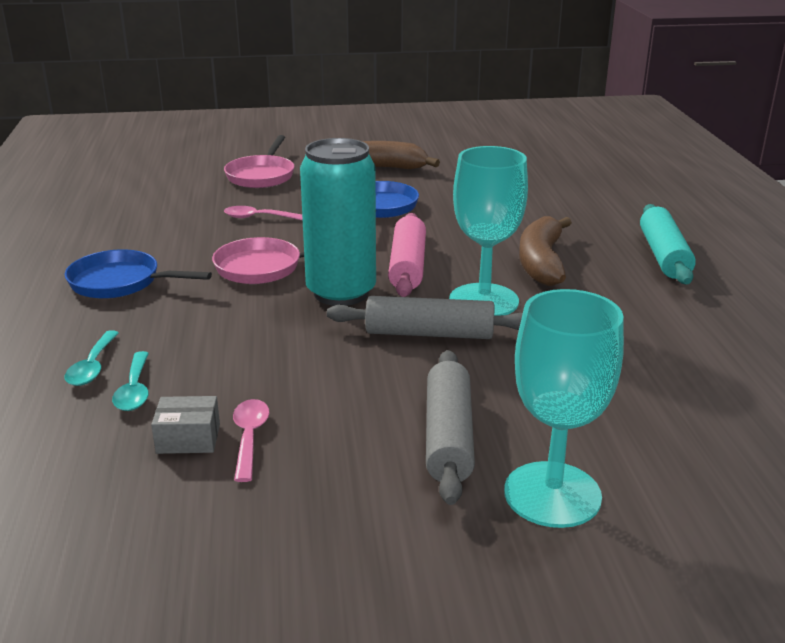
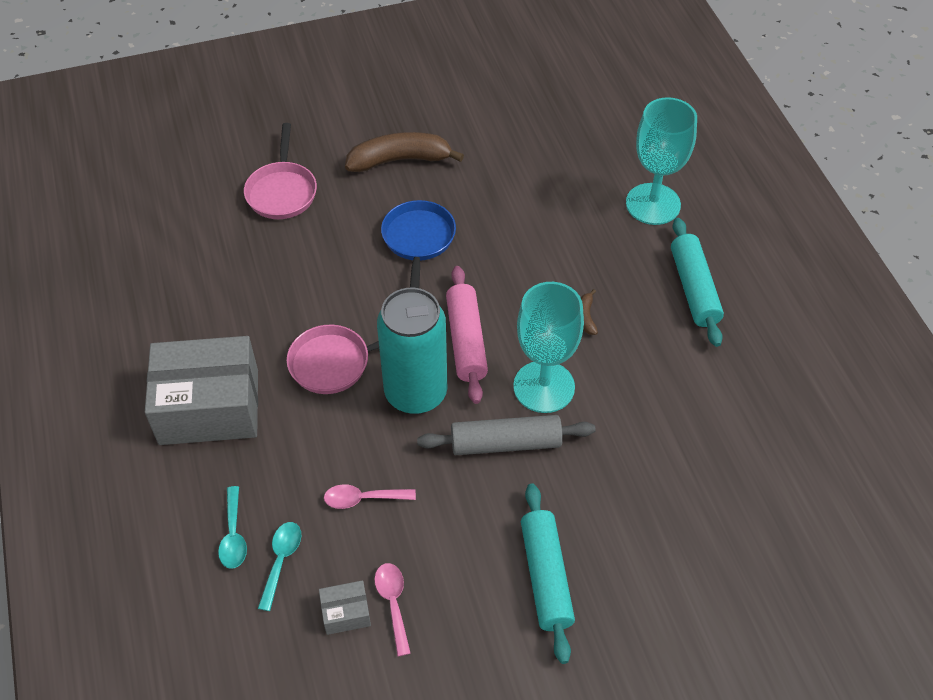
camera: 10 degrees left, 25 degrees up
blue pan [65,249,212,299] -> grey box [145,336,258,445]
turquoise spoon [112,351,149,411] -> turquoise spoon turned 150 degrees counterclockwise [258,522,301,611]
pink spoon [224,206,303,220] -> pink spoon moved to [324,484,416,509]
grey rolling pin [426,350,475,505] -> turquoise rolling pin [521,483,575,664]
turquoise goblet [504,289,624,528] -> turquoise goblet moved to [626,97,697,225]
brown banana [519,216,572,286] -> brown banana [581,289,598,335], size x0.43

